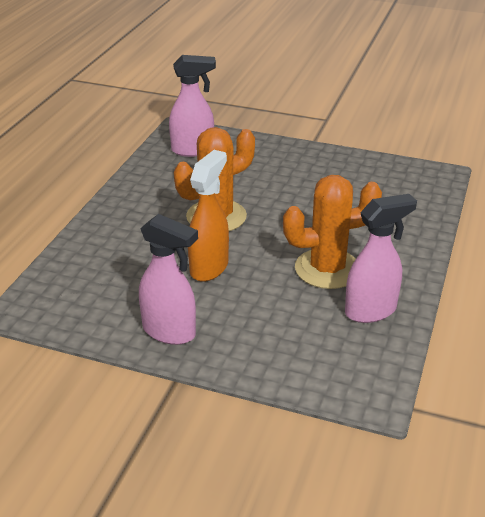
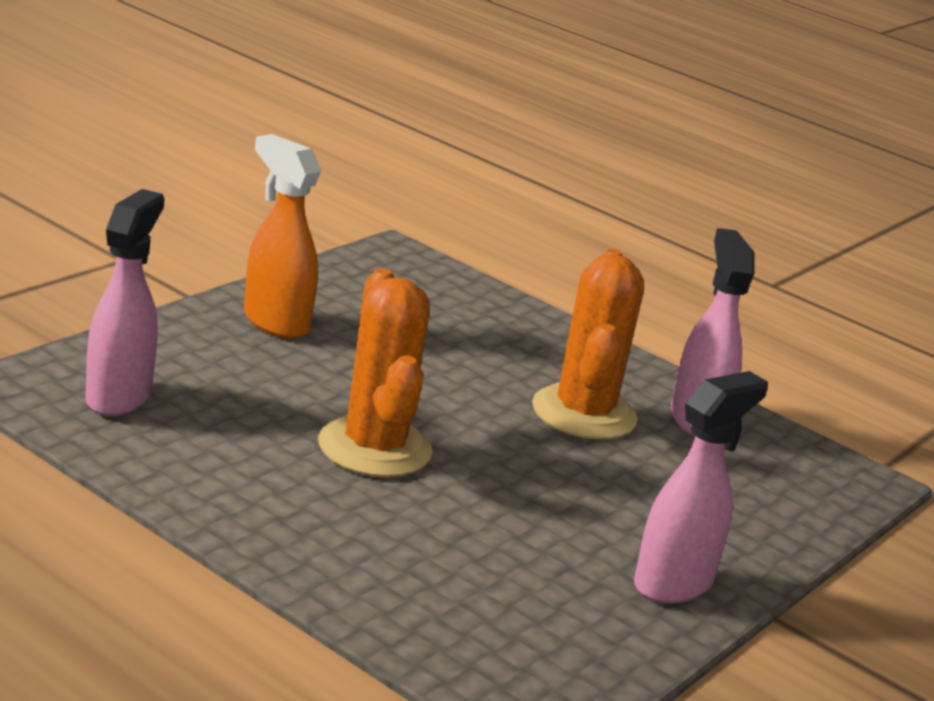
camera: 75 degrees left, 10 degrees down
orange spray bottle [188,150,229,282] -> orange spray bottle moved to [244,134,321,339]

